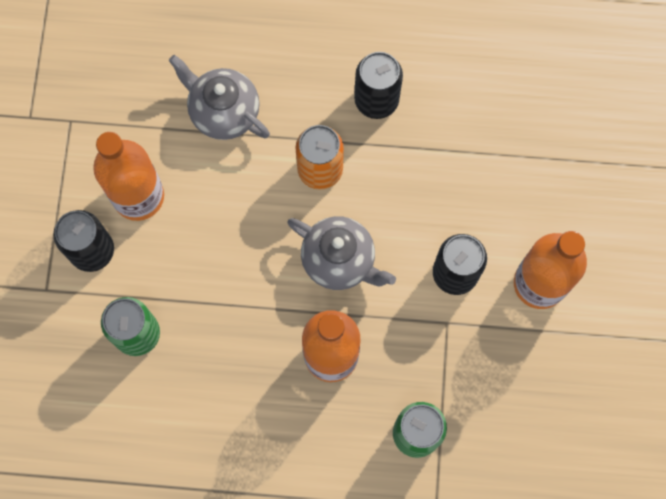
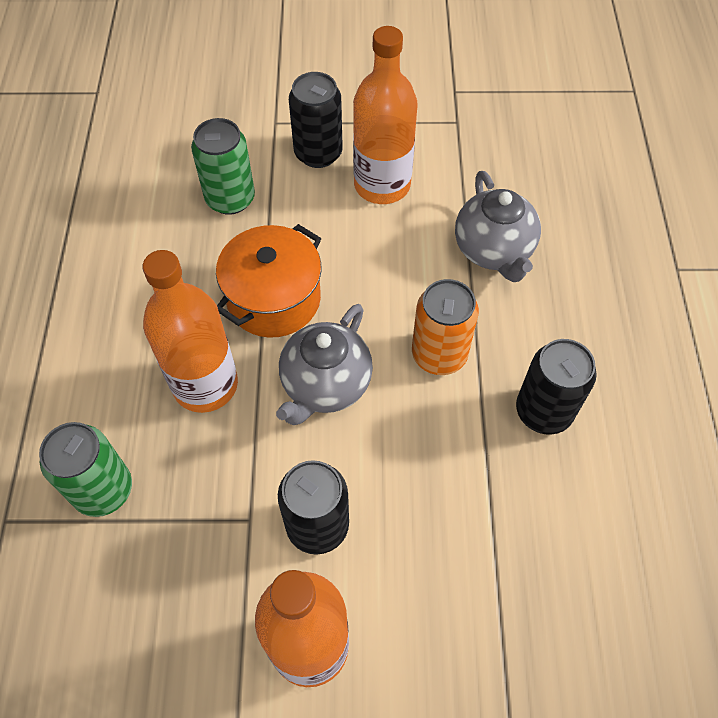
camera: 85 degrees right, 15 degrees down
grey teapot [169,55,270,140] -> grey teapot turned 135 degrees clockwise [455,171,541,282]
none -> orange pot [216,224,322,338]

